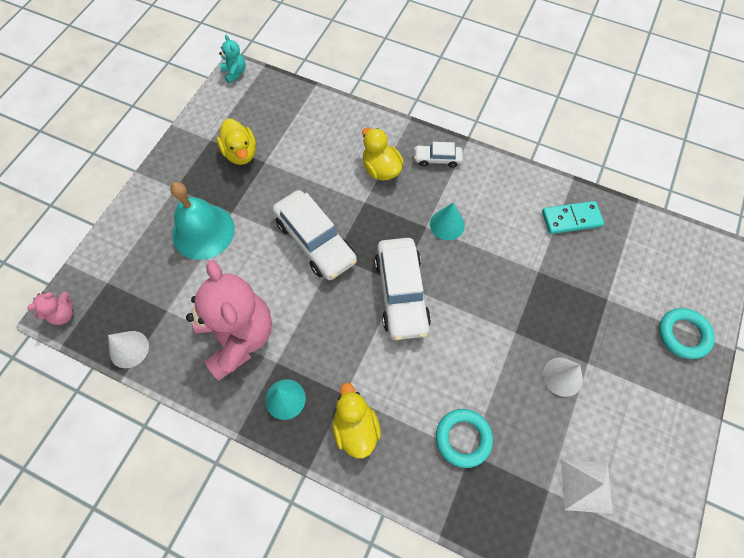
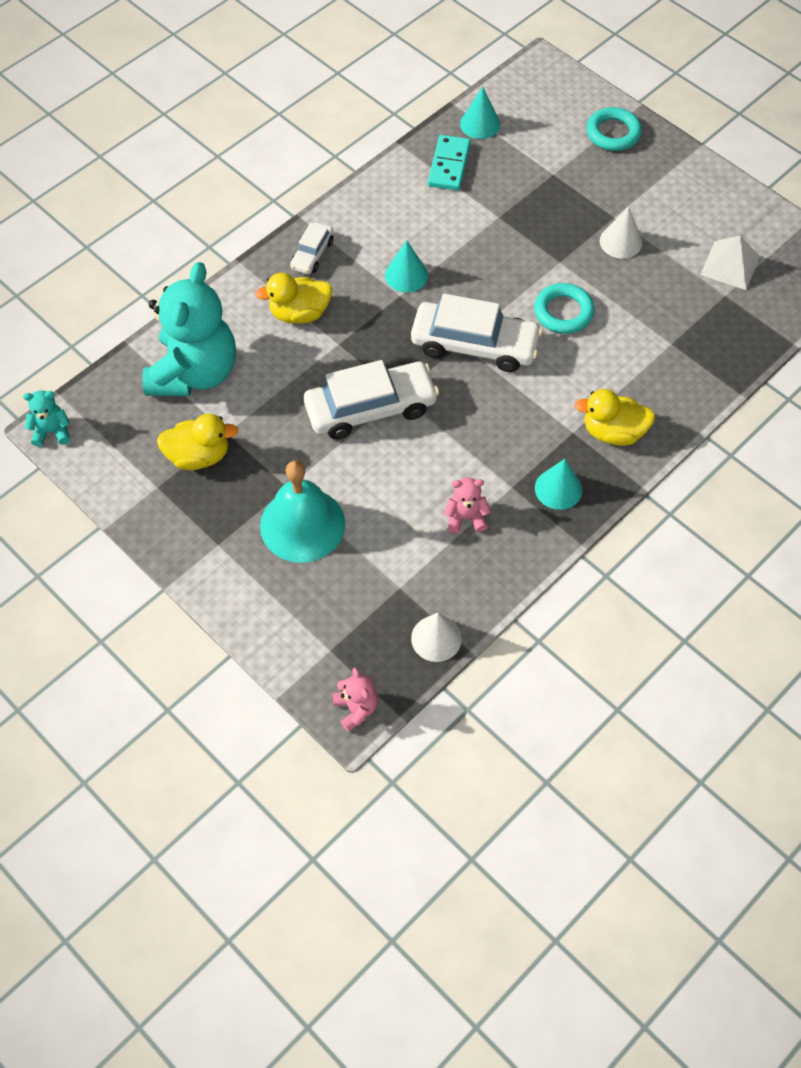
camera: 70 degrees left, 5 degrees down
pink teddy bear [186,260,272,381] -> pink teddy bear [444,477,491,534], size x0.42
turquoise ring [436,409,493,468] -> turquoise ring moved to [534,283,594,334]
none -> turquoise teddy bear [142,262,236,396]
none -> turquoise cone [460,87,500,139]

